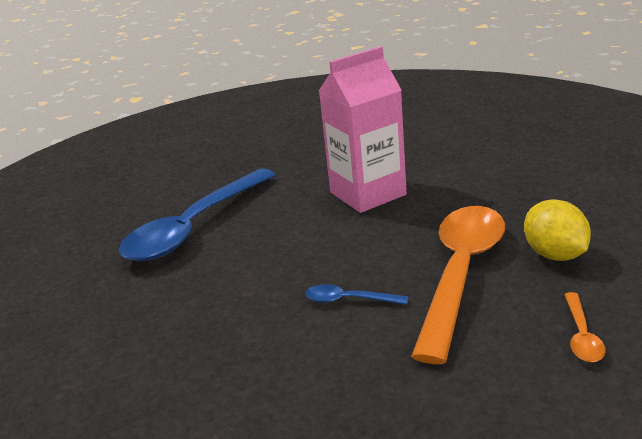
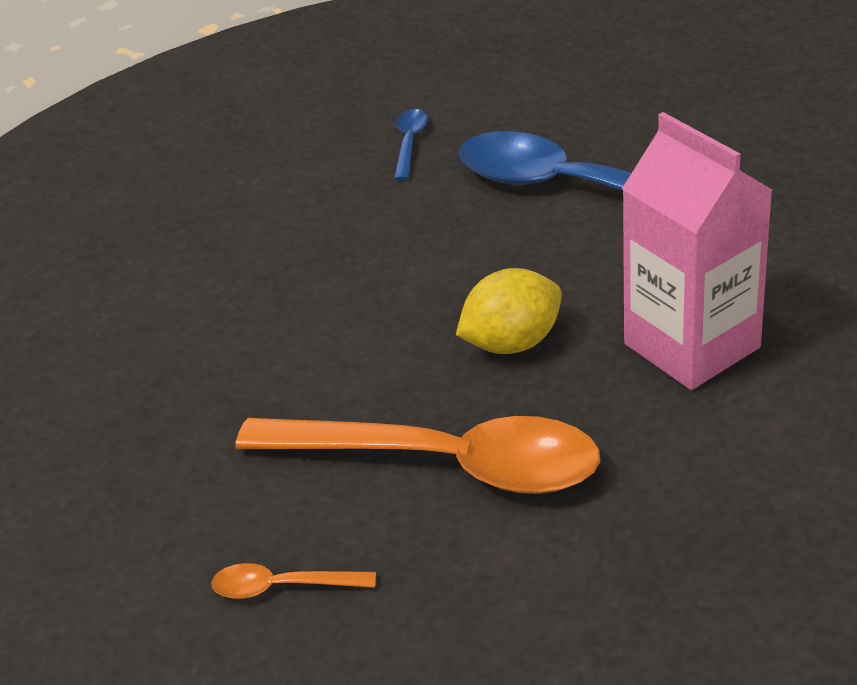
camera: 85 degrees right, 10 degrees up
blue spoon [305,284,408,305] -> blue spoon moved to [394,109,428,181]
yellow lemon [524,199,591,261] -> yellow lemon moved to [456,268,562,354]

